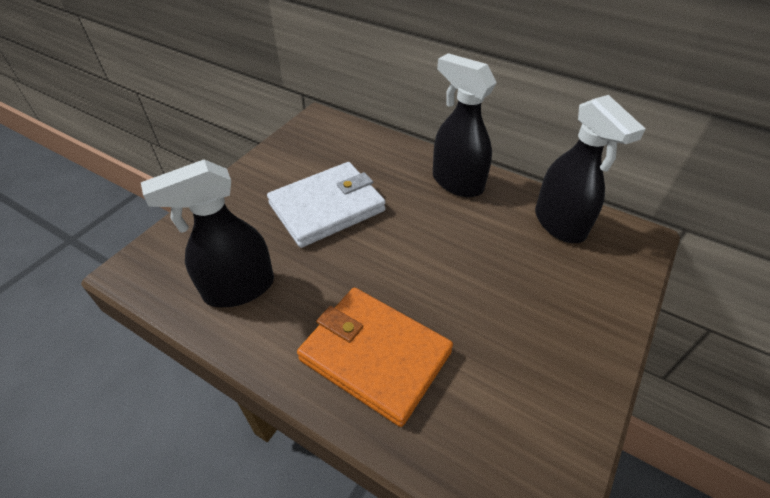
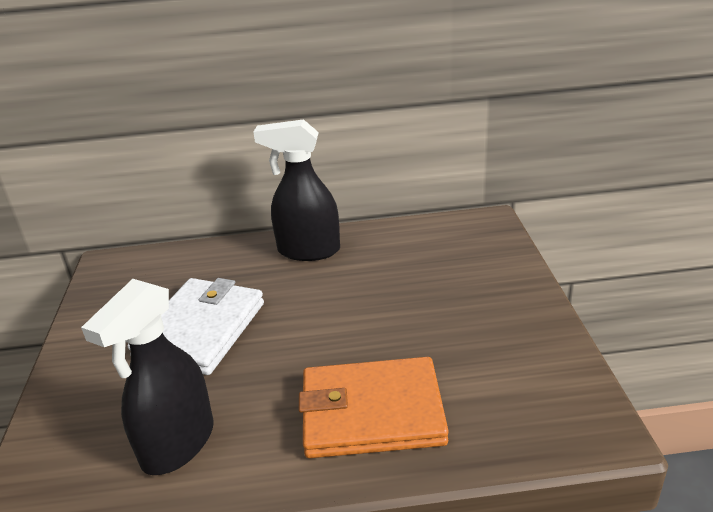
camera: 35 degrees left, 15 degrees down
black spray bottle [535,95,646,243] -> none

